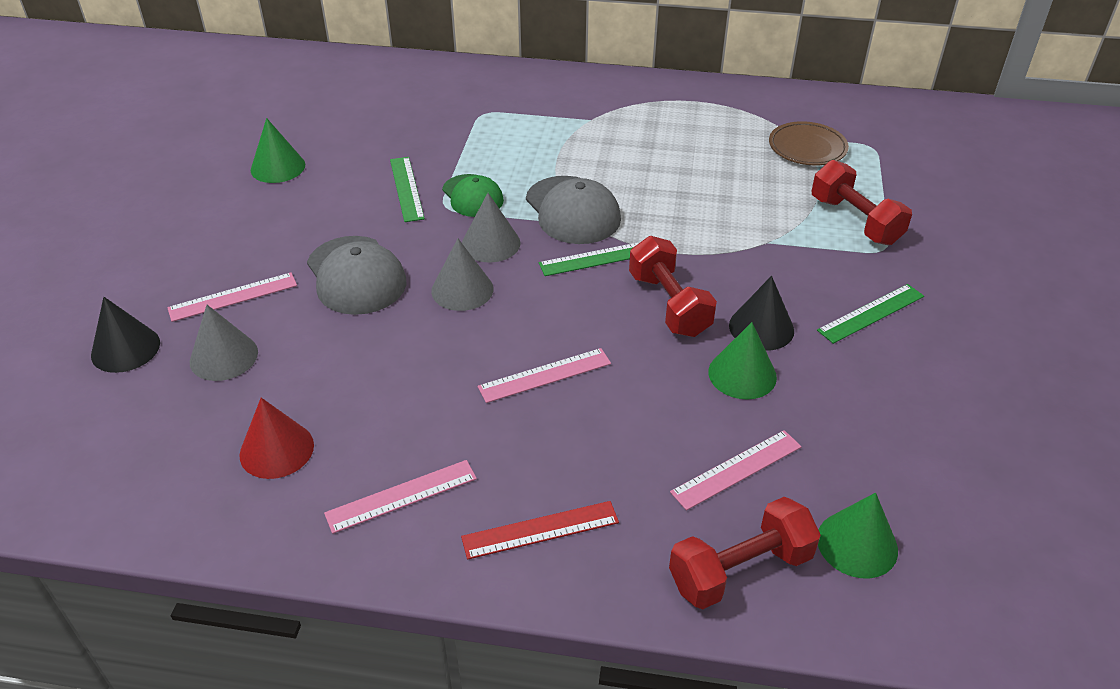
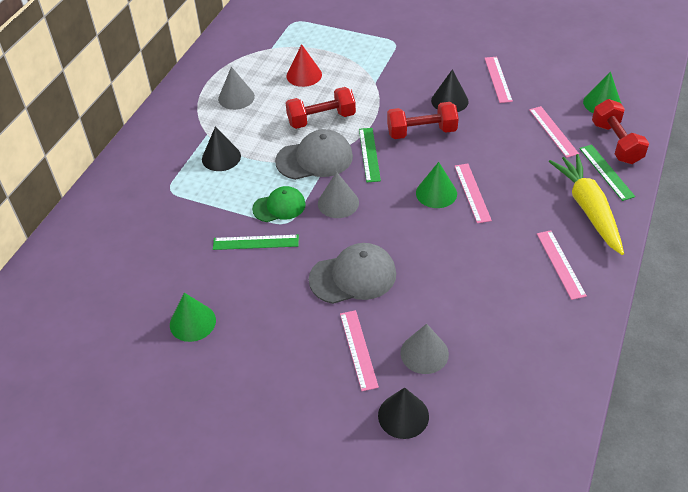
camera: 75 degrees left, 5 degrees up
red cone [239,398,314,479] -> red cone moved to [286,44,322,87]
grey cone [431,238,493,311] -> grey cone moved to [218,67,255,110]
red ruler [461,501,619,560] -> yellow carrot [549,154,624,255]
green cone [708,322,777,400] -> green cone moved to [416,162,457,208]
brown plate [769,121,849,165] -> none
red dumbbell [812,160,912,245] -> red dumbbell moved to [286,87,356,129]
green ruler [817,284,924,344] -> green ruler moved to [579,145,635,201]
none -> black cone [202,126,241,171]
none -> pink ruler [485,57,513,103]

